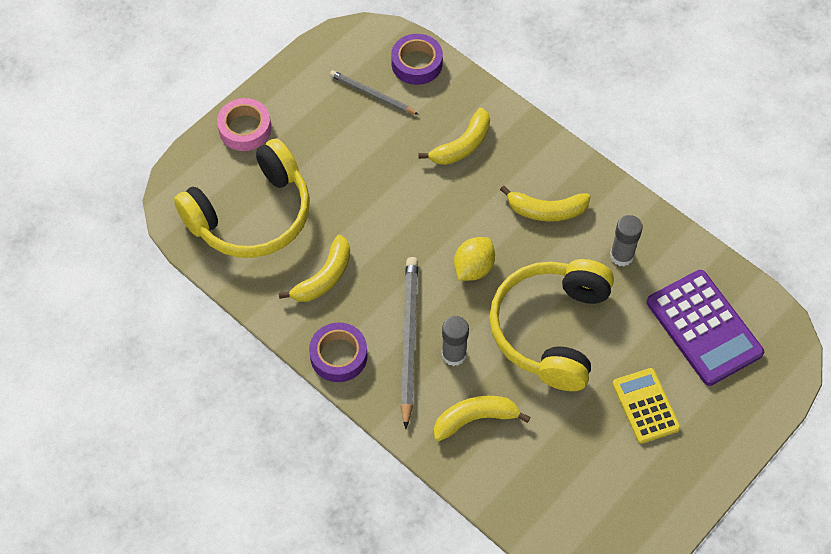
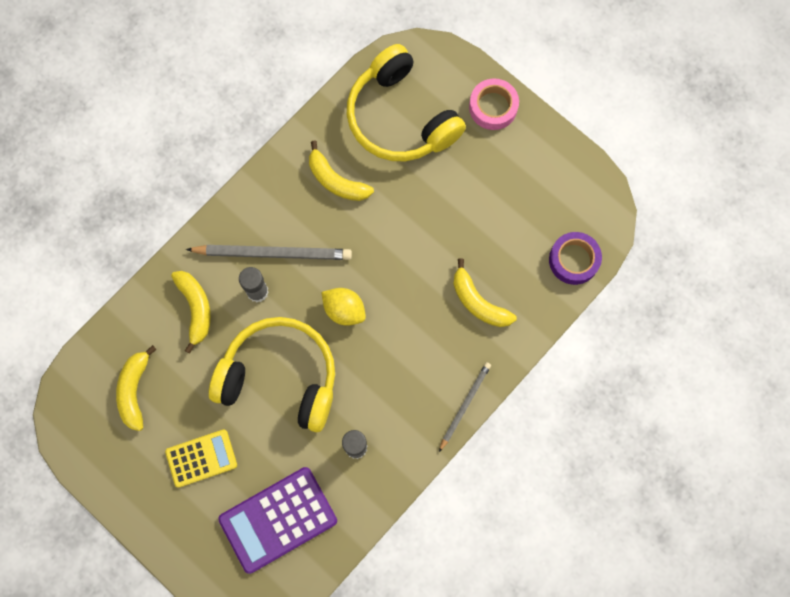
camera: 90 degrees right, 15 degrees up
purple tape [309,322,368,382] -> none
grey pencil [330,70,419,115] -> grey pencil moved to [439,362,491,452]
yellow banana [500,185,591,222] -> yellow banana moved to [116,345,157,431]

